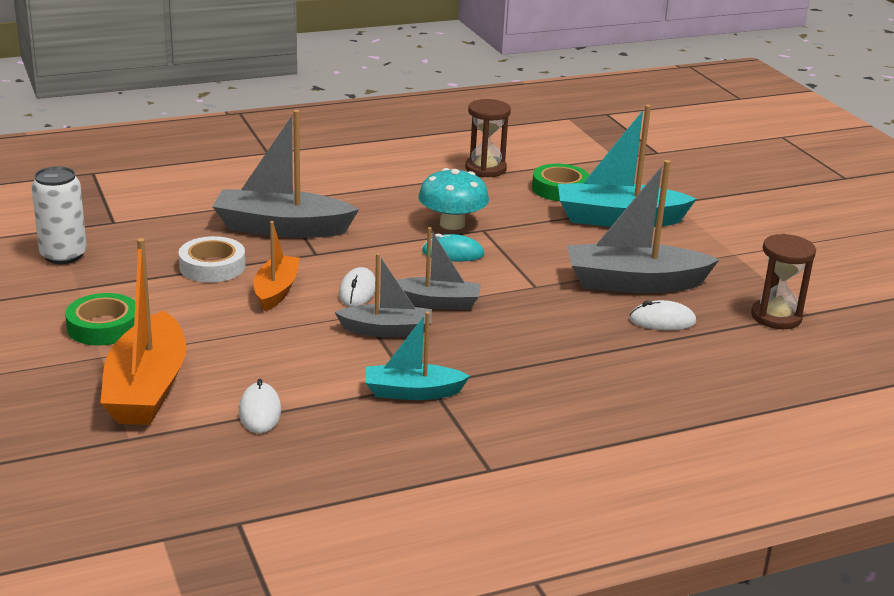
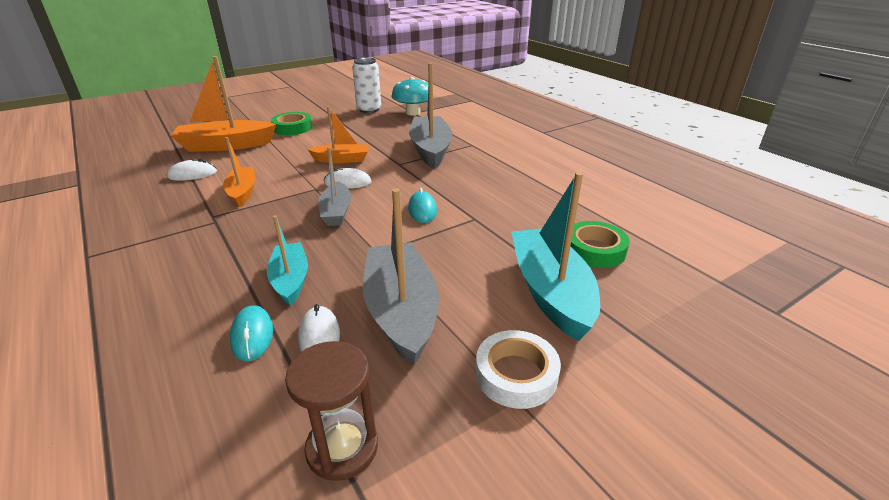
camera: 80 degrees right, 5 degrees up
white tape [179,236,245,282] -> white tape moved to [475,330,561,409]
grey boat [335,253,432,337] -> none
turquoise boat [366,312,470,400] -> turquoise boat moved to [267,215,308,306]
turquoise mushroom [418,168,489,230] -> turquoise mushroom moved to [391,77,434,115]
brown hourglass [465,99,511,177] -> none
none -> orange boat [223,137,255,207]
none -> turquoise mouse [230,305,273,361]

